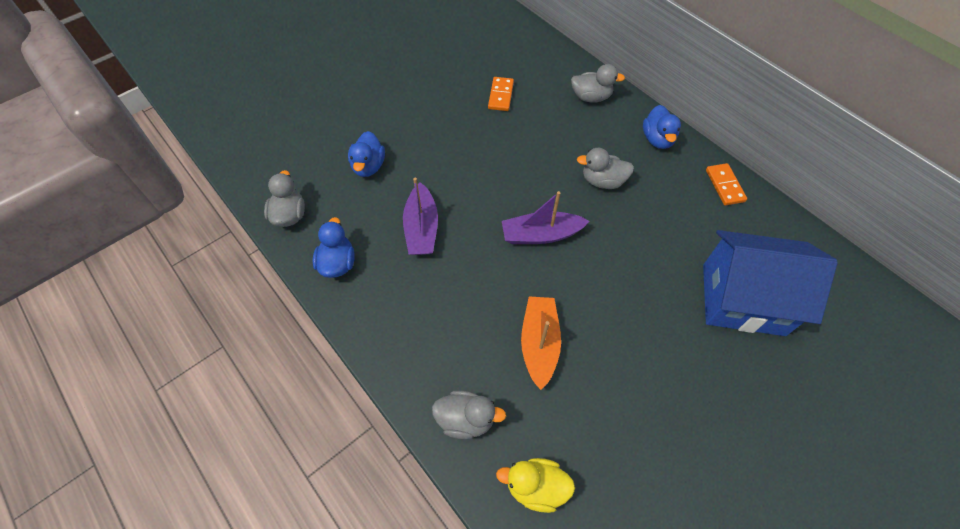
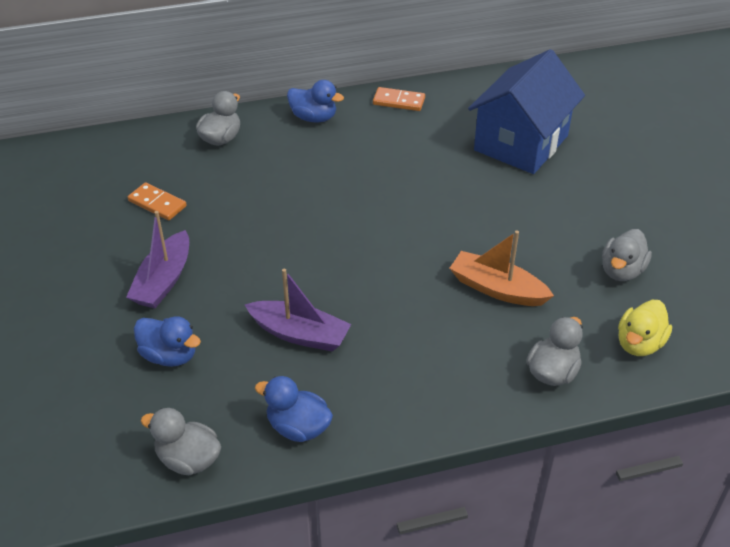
camera: 65 degrees left, 15 degrees down
purple boat [502,191,589,244] -> purple boat moved to [126,211,189,308]
grey duck [577,148,634,189] -> grey duck moved to [602,229,652,281]

